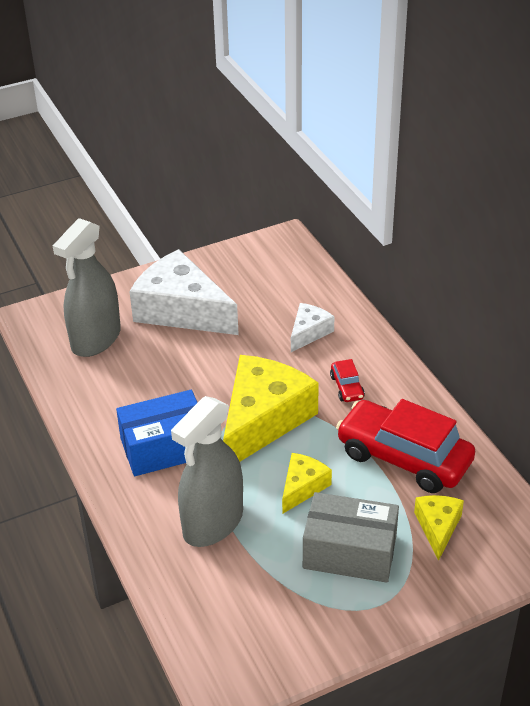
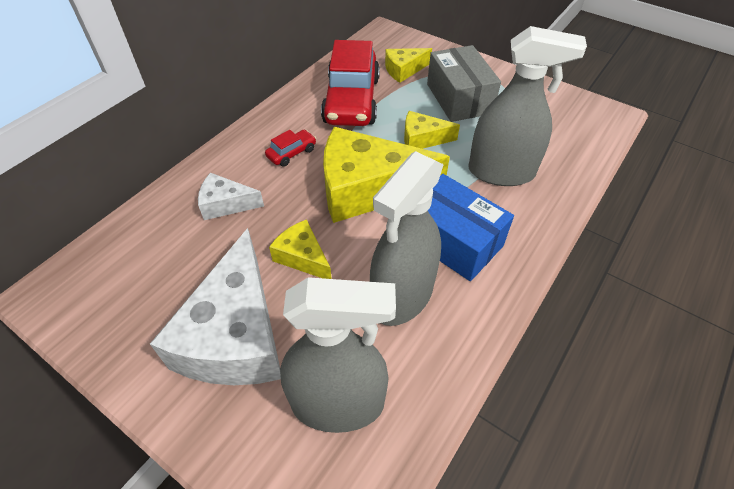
camera: 120 degrees left, 10 degrees up
none -> yellow cheese [269,219,332,279]
none -> grey spray bottle [370,151,444,326]

